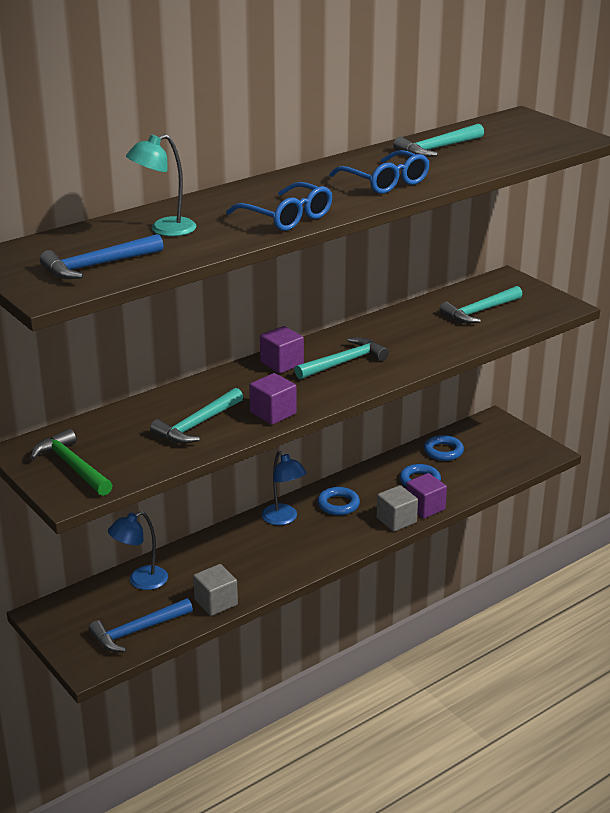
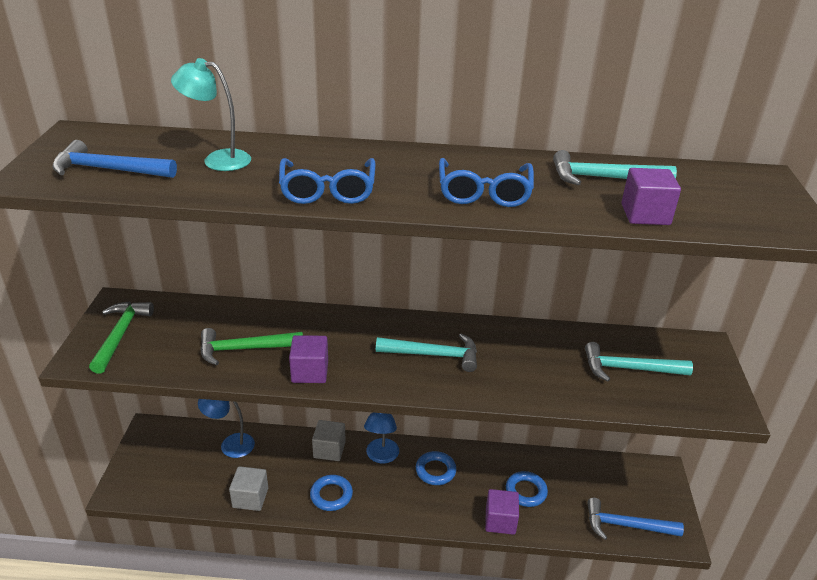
camera: 40 degrees right, 5 degrees up
blue hammer [89,598,193,652] -> blue hammer moved to [587,498,684,540]
turquoise hammer [150,388,243,444] -> green hammer [200,328,303,365]
purple cube [260,326,304,373] -> purple cube moved to [621,168,681,225]
grey cube [376,485,418,532] -> grey cube moved to [312,420,346,461]
blue ring [424,435,464,461] -> blue ring moved to [310,475,353,511]

